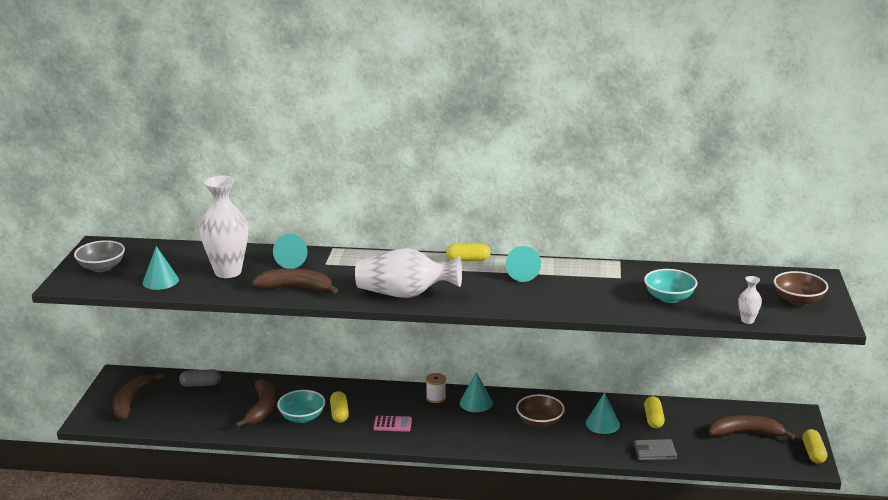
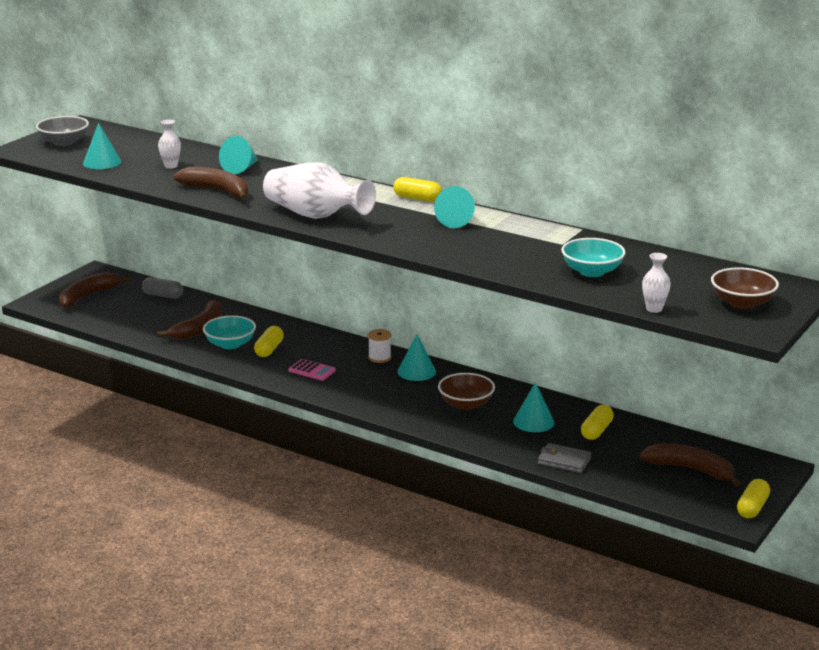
camera: 25 degrees right, 0 degrees up
white vase [199,175,248,278] -> white vase [158,120,181,169], size x0.44

